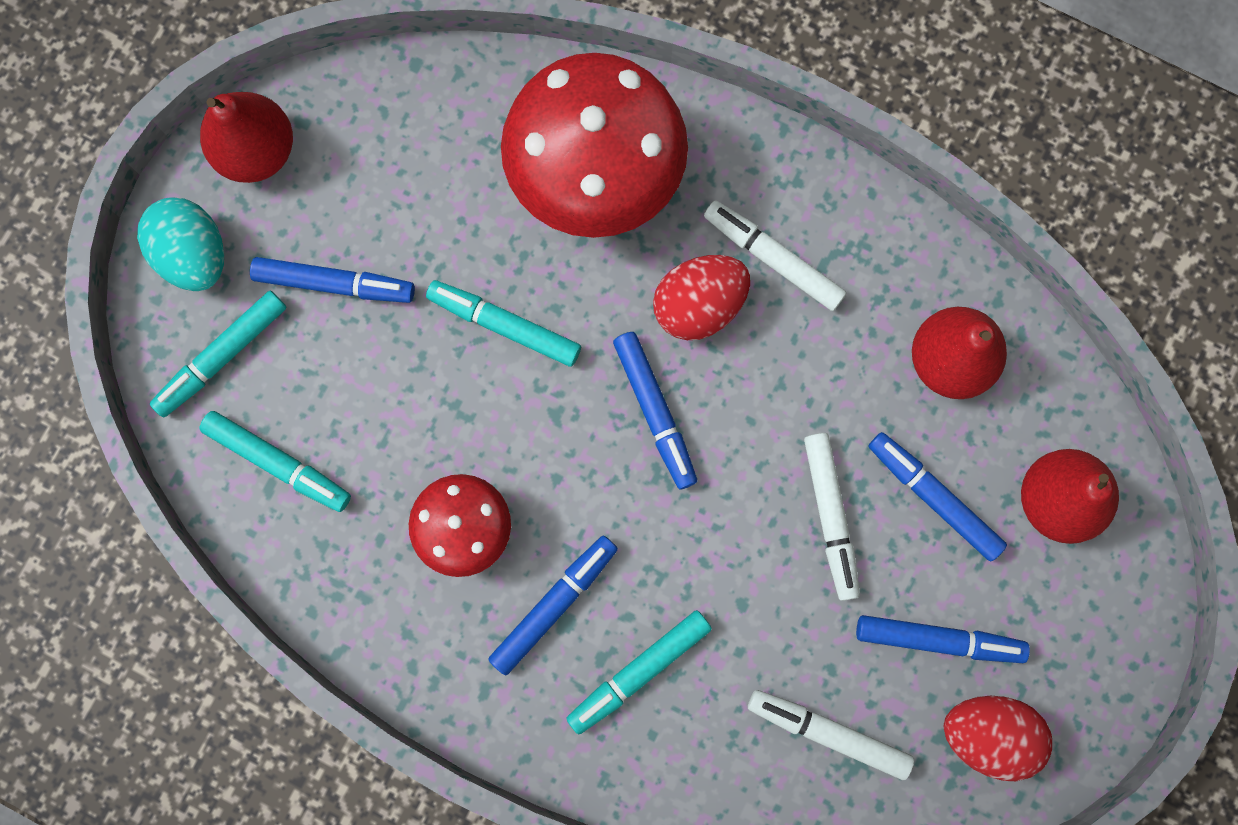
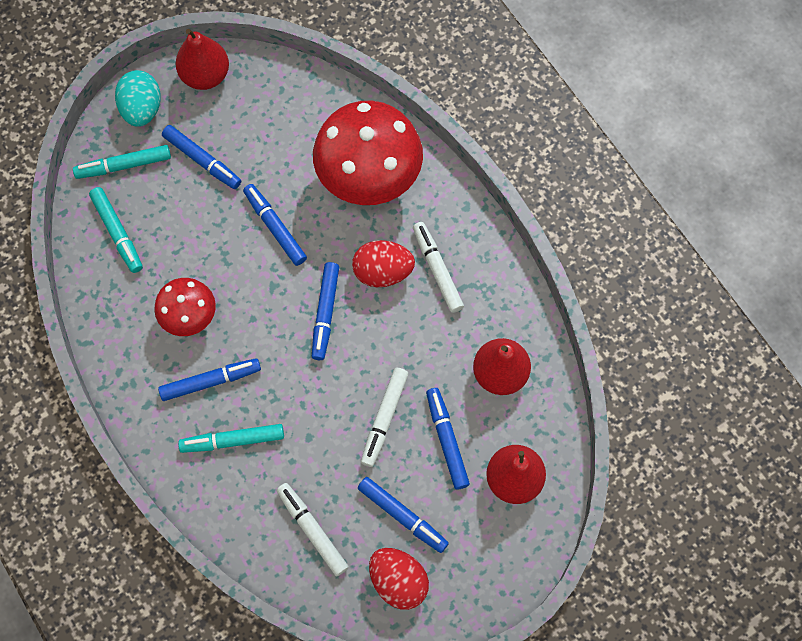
camera: 30 degrees right, 10 degrees down
turquoise marker [426,280,581,367] -> blue marker [243,184,307,266]

